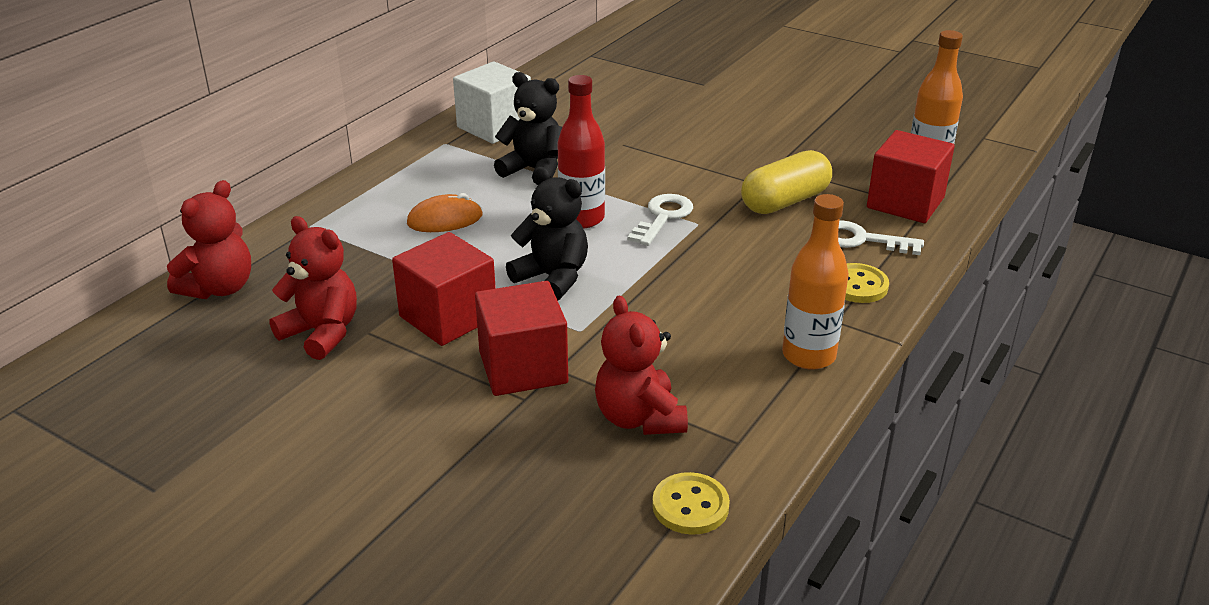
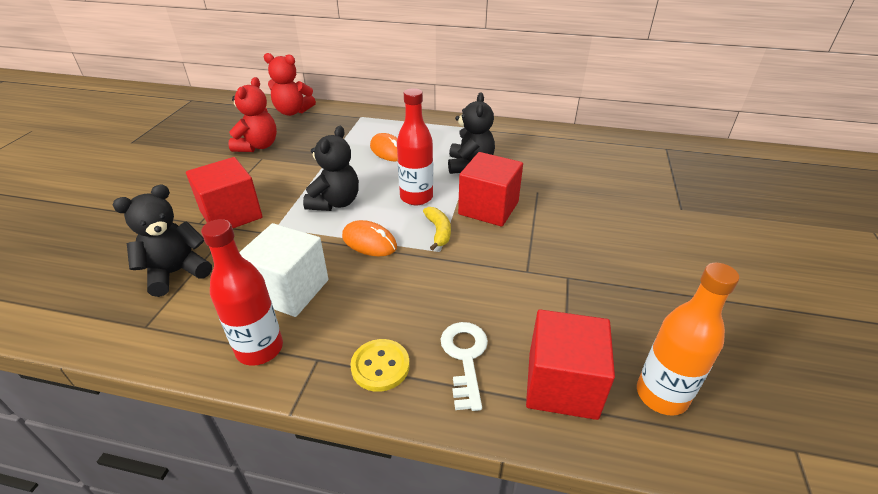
camera: 70 degrees right, 5 degrees up
red cube [392,232,496,346] -> red cube moved to [458,152,523,227]
white cube [453,61,531,144] -> white cube moved to [239,223,328,317]
red teddy bear [595,296,688,435] -> black teddy bear [113,185,212,297]
white key [627,194,693,246] -> yellow banana [423,207,451,250]
yellow button [652,472,730,535] -> none
yellow capsule [741,150,832,214] -> none
orange bottle [782,194,849,370] -> red bottle [201,219,283,366]
none -> orange mouse [342,220,397,256]

